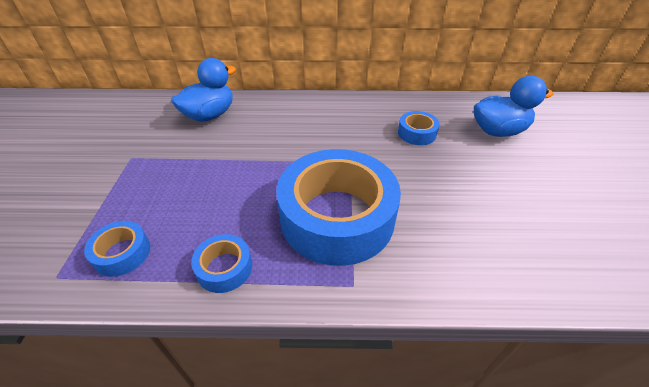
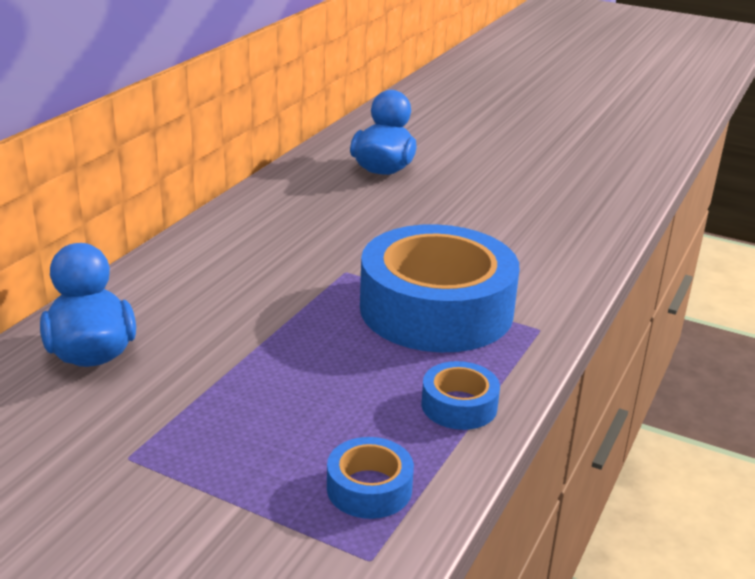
camera: 65 degrees left, 15 degrees down
blue tape [398,111,440,145] -> none

